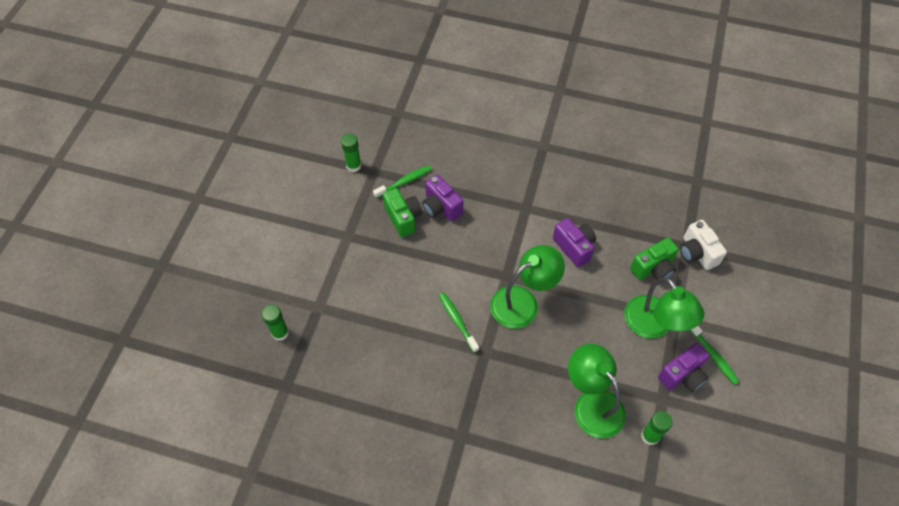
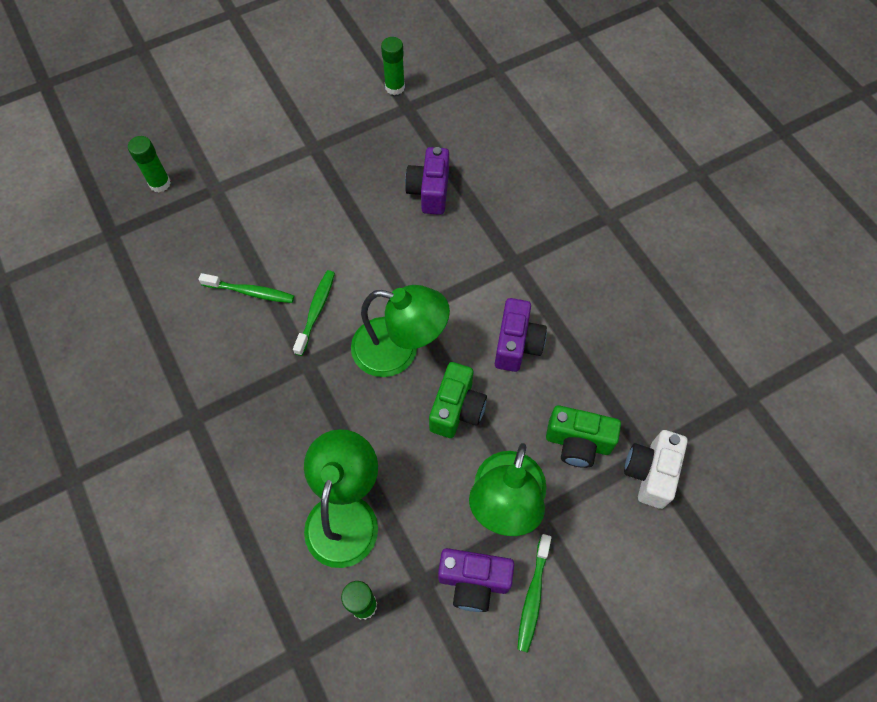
camera: 45 degrees right, 5 degrees up
green toothbrush [373,165,432,198] -> green toothbrush moved to [199,273,294,303]
green camera [383,188,422,237] -> green camera moved to [429,362,487,438]

